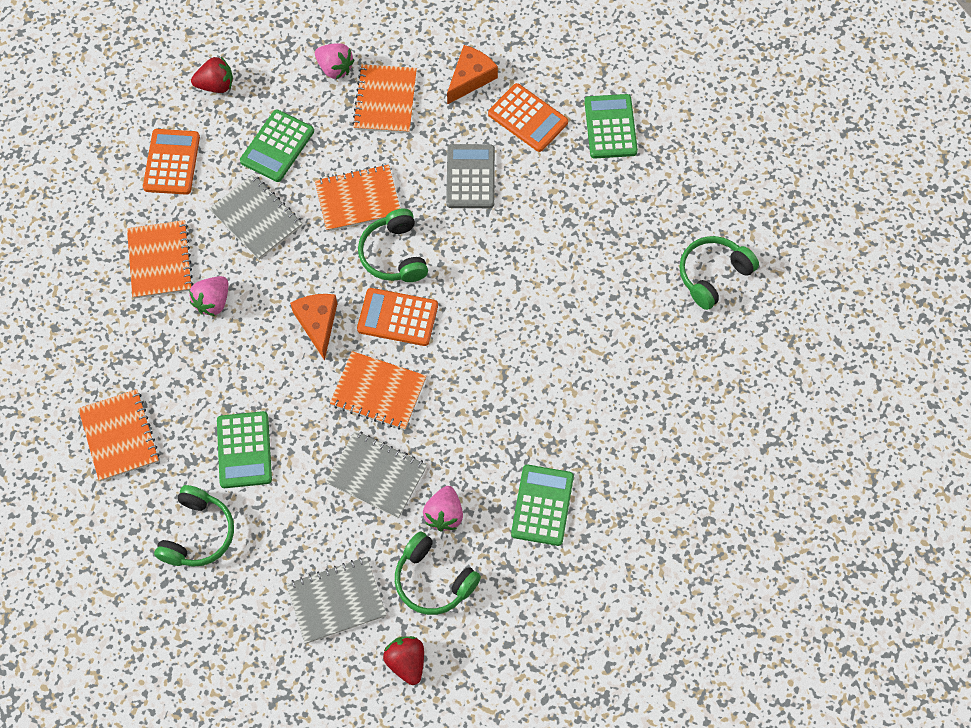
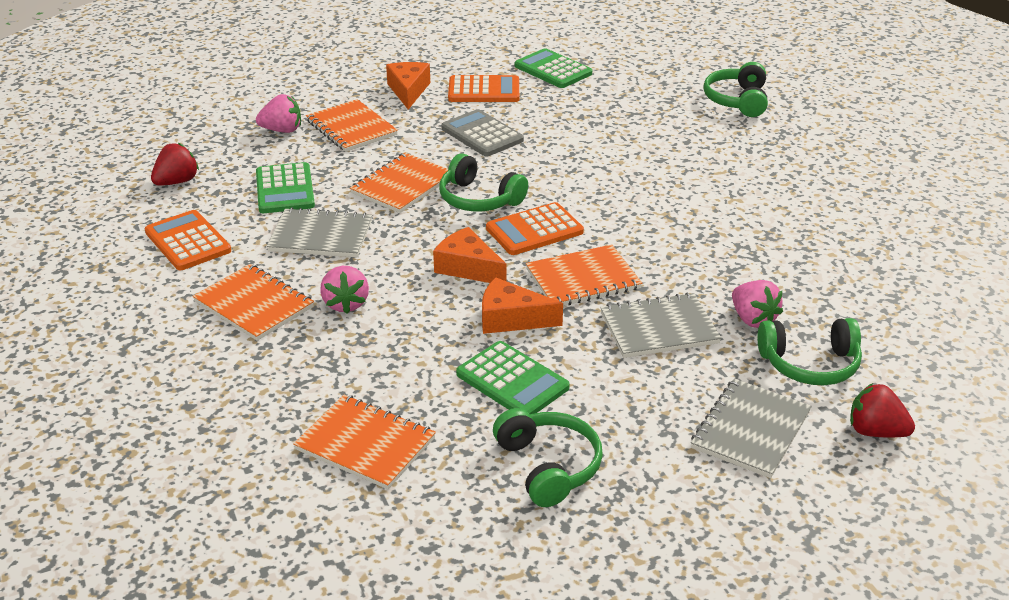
camera: 40 degrees left, 30 degrees down
green calculator [511,465,574,546] -> none
none -> orange cheese [482,277,563,334]

